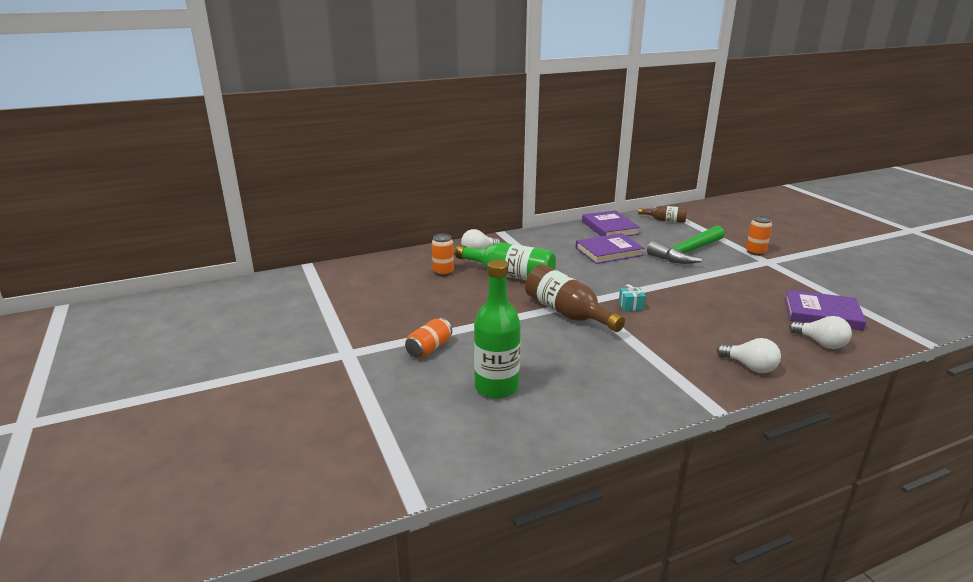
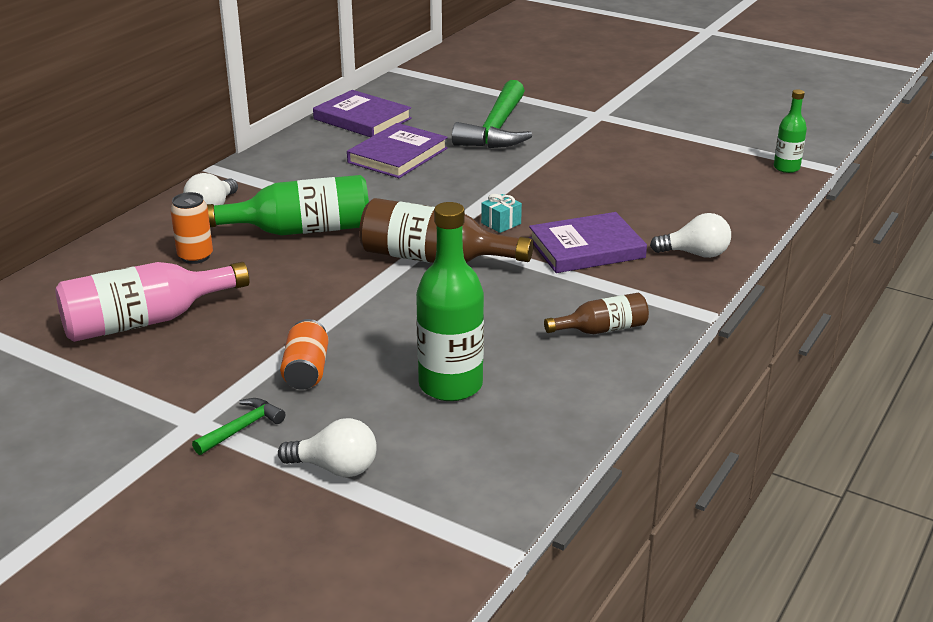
camera: 35 degrees left, 5 degrees up
brown bottle [638,206,687,223] -> brown bottle moved to [544,293,649,334]
orange can [746,216,772,256] -> none
purple book [785,290,866,331] -> purple book moved to [529,212,647,273]
white light bulb [789,316,852,349] -> white light bulb moved to [278,418,377,477]
none -> pink bottle [55,262,249,342]
none -> green hammer [192,398,285,455]
none -> green bottle [774,89,807,173]

